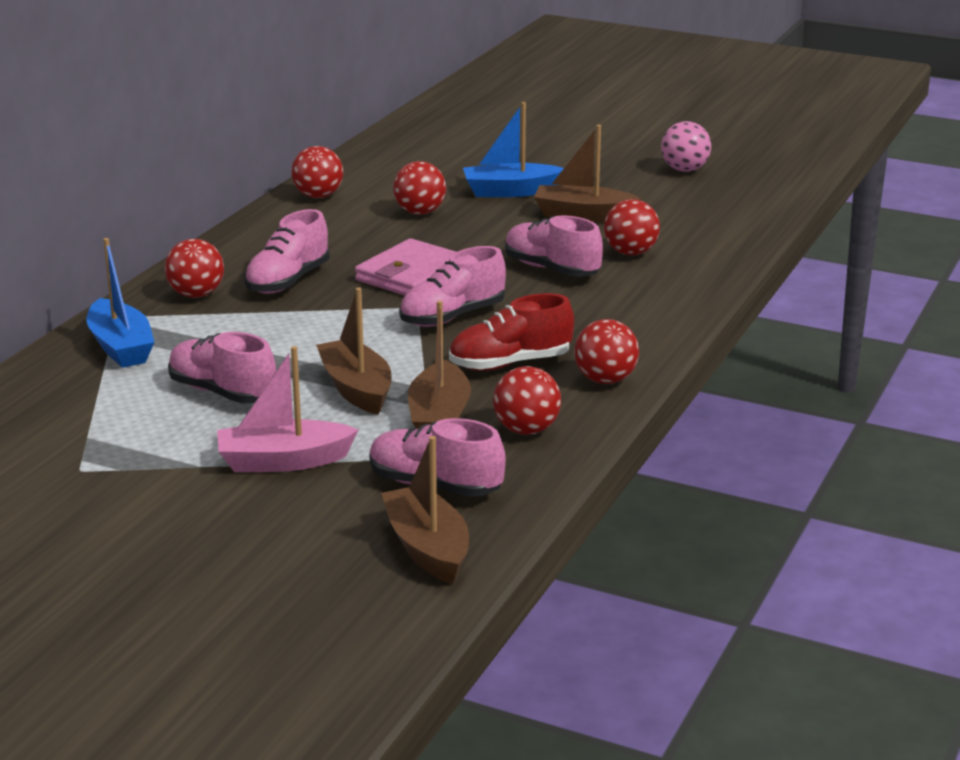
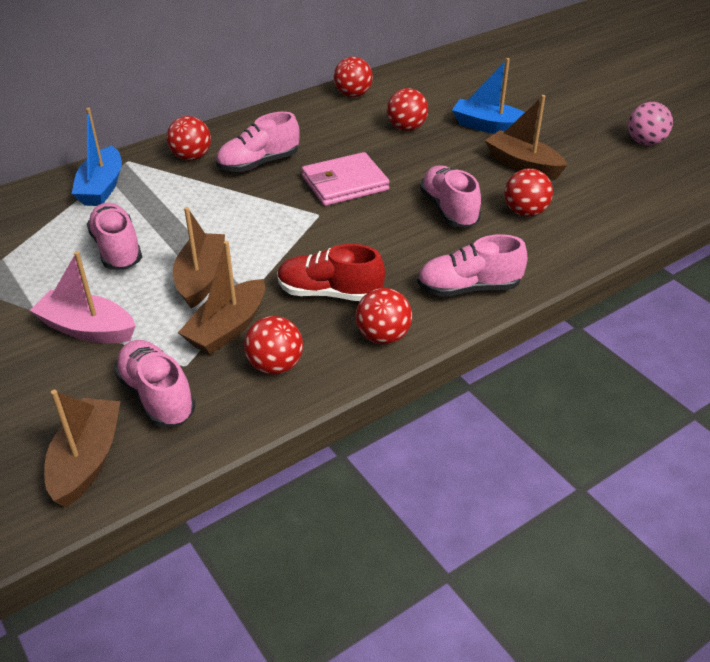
camera: 30 degrees right, 15 degrees up
pink shoe [399,246,506,327] -> pink shoe moved to [417,234,527,297]

